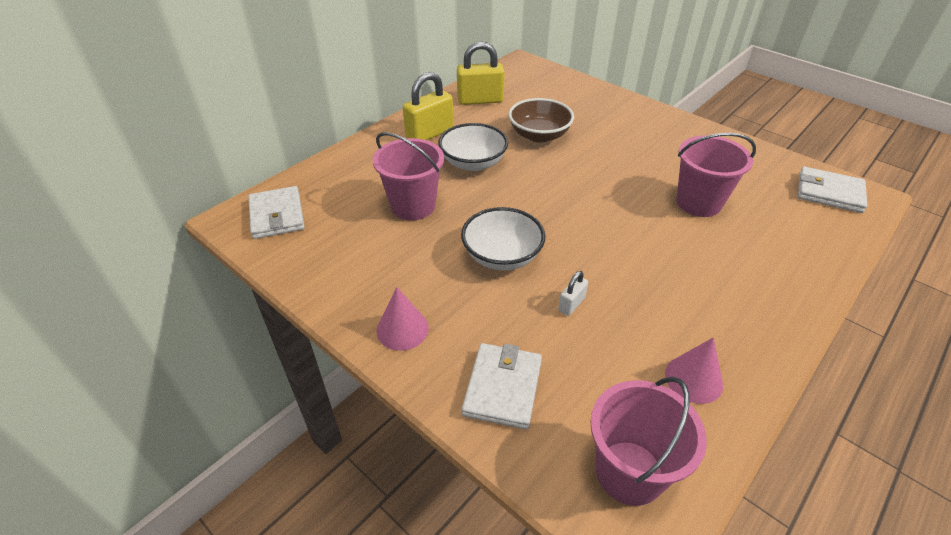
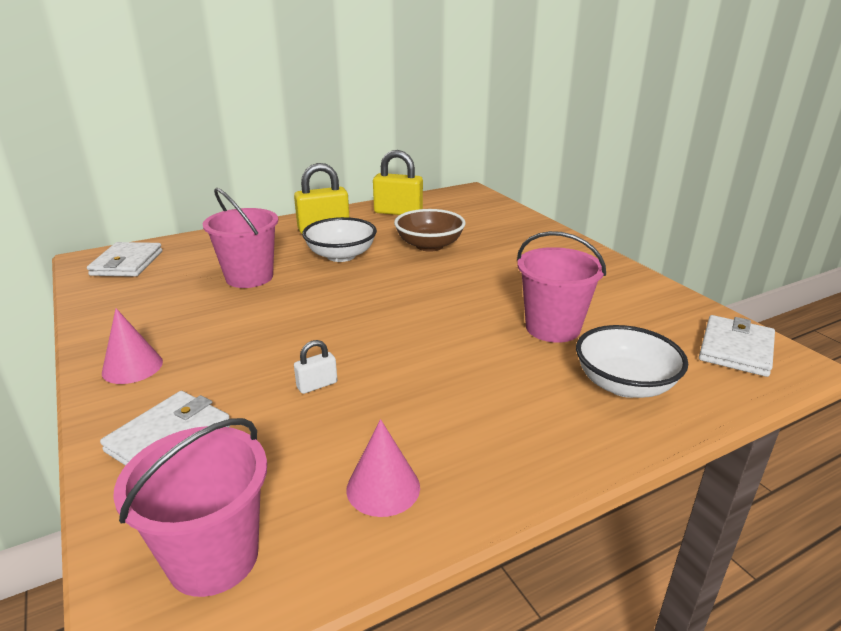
camera: 20 degrees right, 15 degrees down
white bowl [461,207,545,270] -> white bowl moved to [576,325,688,398]
white wallet [798,166,867,213] -> white wallet turned 75 degrees clockwise [699,315,775,377]

